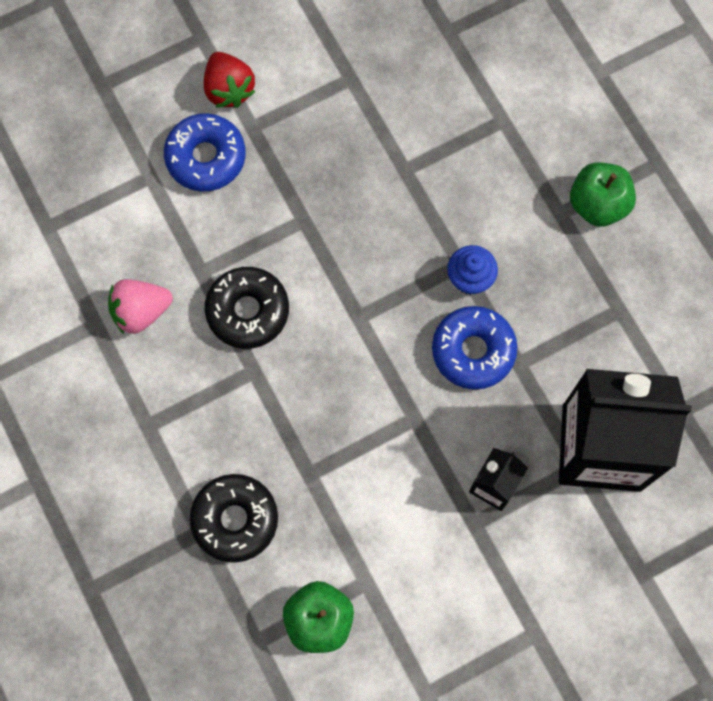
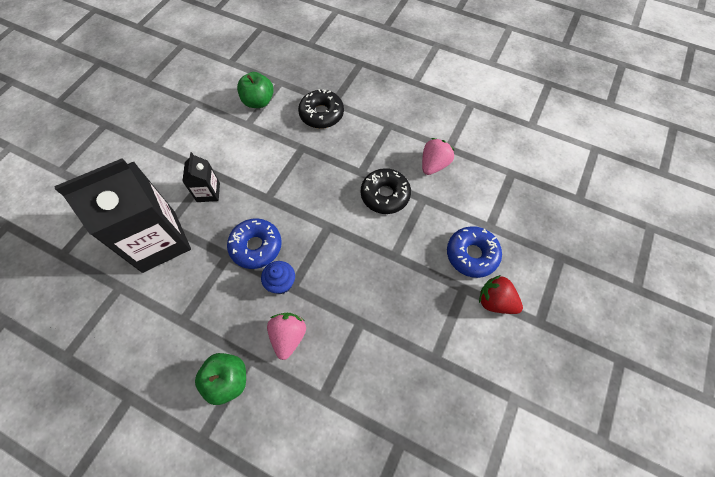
camera: 145 degrees right, 10 degrees down
none -> pink strawberry [267,313,306,360]

